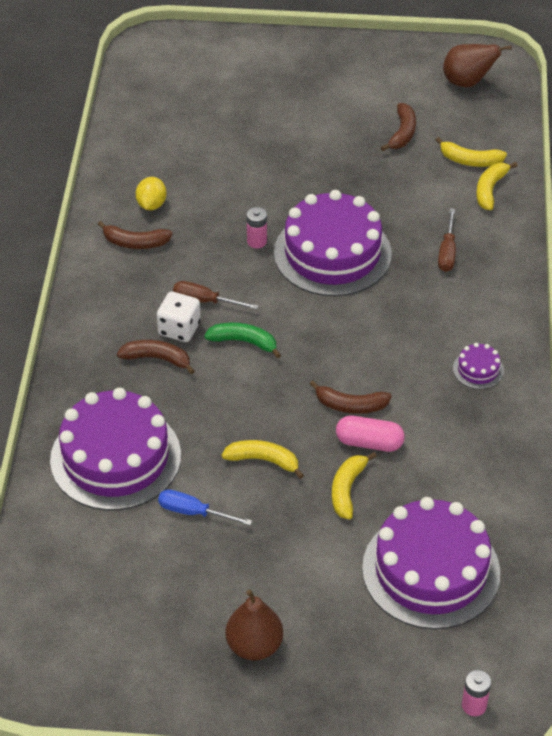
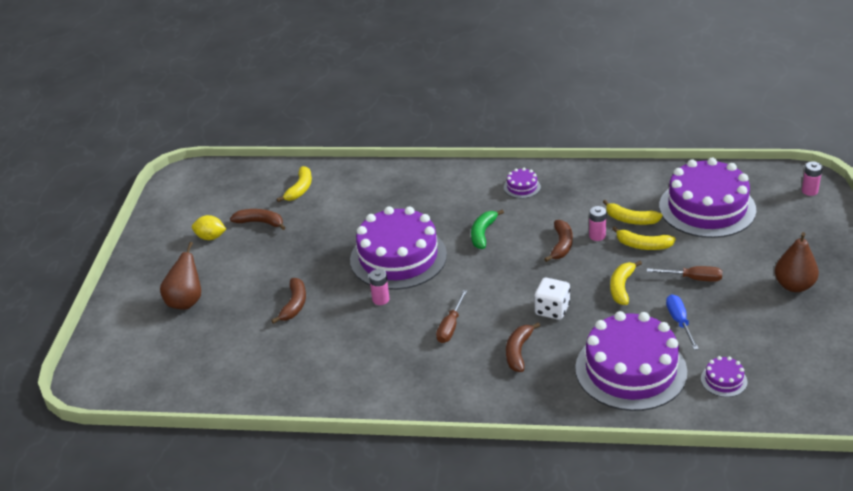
camera: 85 degrees left, 10 degrees down
brown banana [98,221,172,249] -> brown banana moved to [271,278,306,324]
yellow lemon [136,177,167,210] -> yellow lemon moved to [192,215,226,240]
white dice [157,291,201,342] -> white dice moved to [534,278,570,320]
blue screwdriver [158,489,252,525] -> blue screwdriver turned 150 degrees clockwise [666,294,699,350]
green banana [204,322,281,358] -> green banana moved to [471,210,504,249]
pink capsule [336,416,405,452] -> pink battery [589,206,606,241]
brown screwdriver [438,208,456,272] -> brown screwdriver moved to [647,266,722,282]
brown pear [443,44,512,87] -> brown pear moved to [160,242,201,310]
yellow banana [476,162,518,210] -> yellow banana moved to [603,200,663,225]
none -> purple cake [701,356,747,397]

